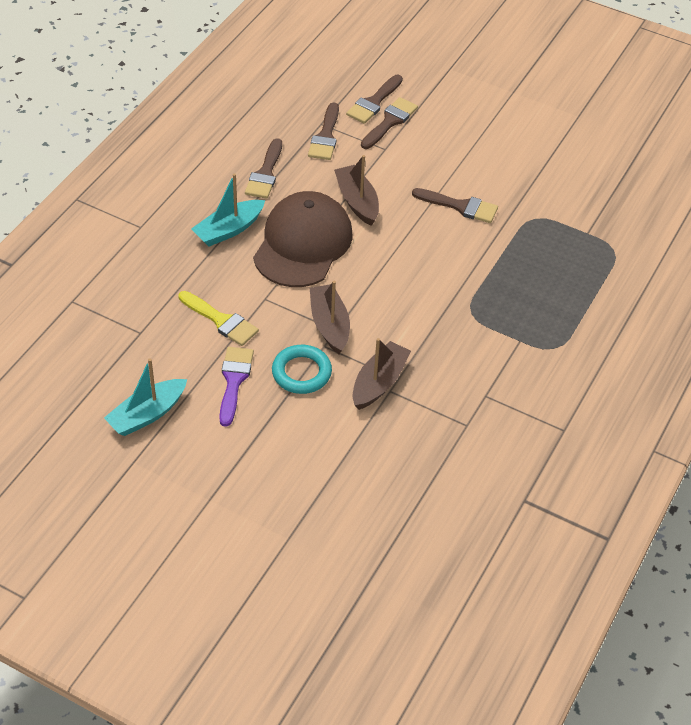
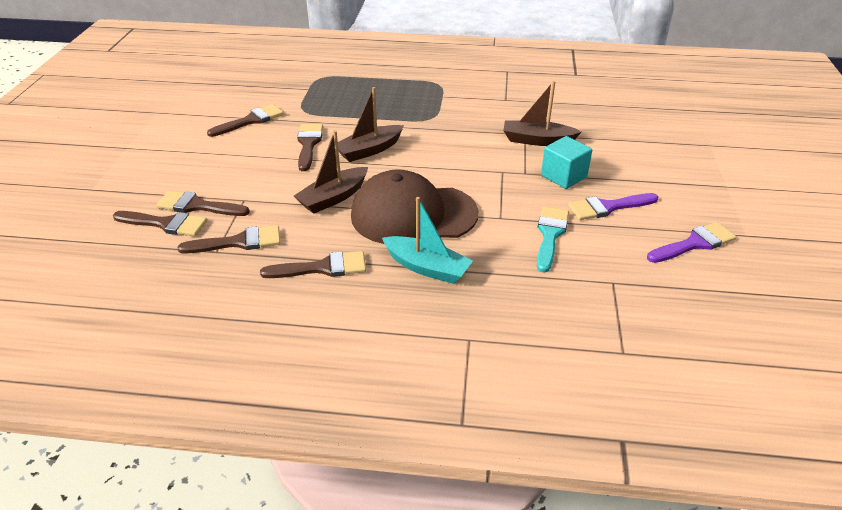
camera: 110 degrees left, 10 degrees down
turquoise boat [104,358,187,436] -> purple brush [647,222,736,263]
yellow brush [178,291,259,346] -> turquoise brush [537,206,569,273]
turquoise ring [272,345,332,394] -> turquoise cube [541,136,592,189]
brown boat [310,281,350,354] -> brown boat moved to [334,87,404,162]
none -> brown brush [207,104,284,137]

